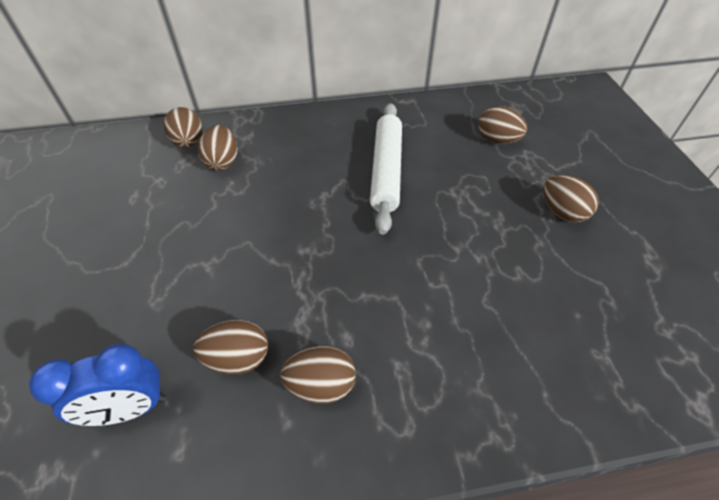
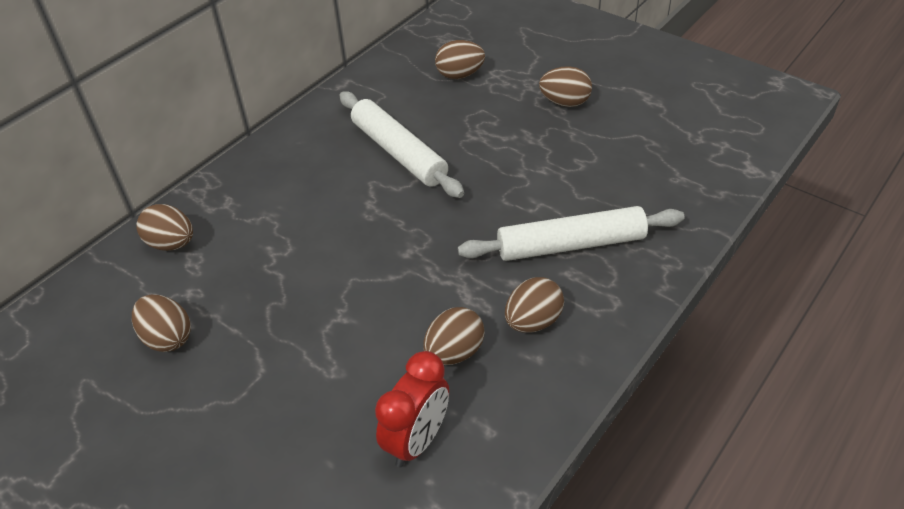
camera: 40 degrees left, 5 degrees down
blue clock [29,344,166,426] -> red clock [375,351,449,467]
brown egg [198,125,238,170] -> brown egg moved to [132,294,191,352]
none -> white rolling pin [458,206,685,261]

